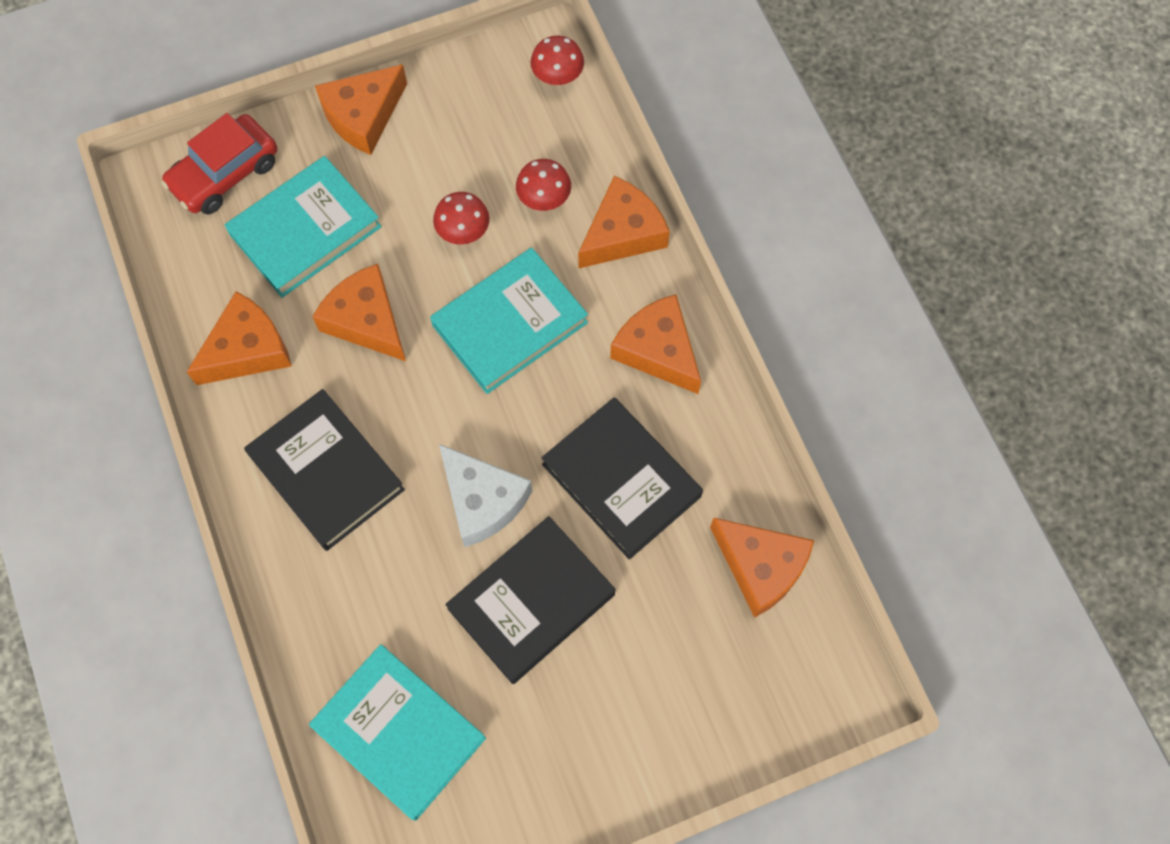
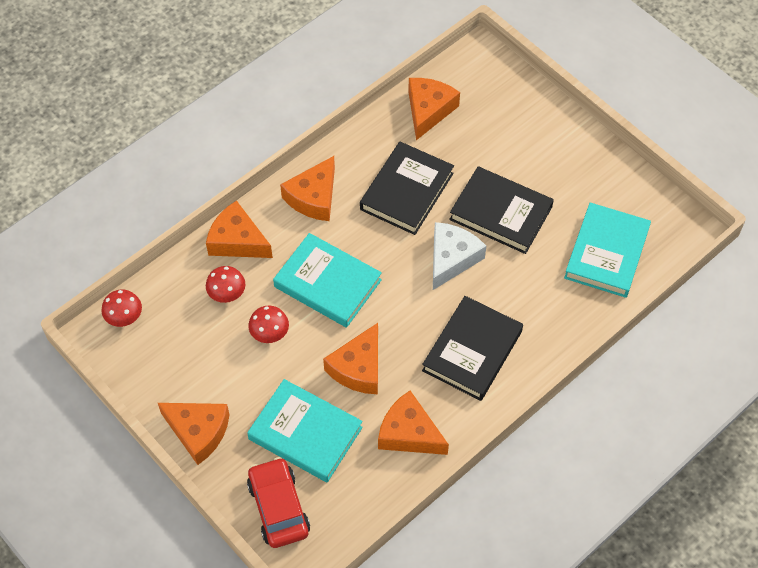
camera: 110 degrees left, 10 degrees down
red car [161,113,277,215] -> red car turned 135 degrees counterclockwise [247,457,310,548]

